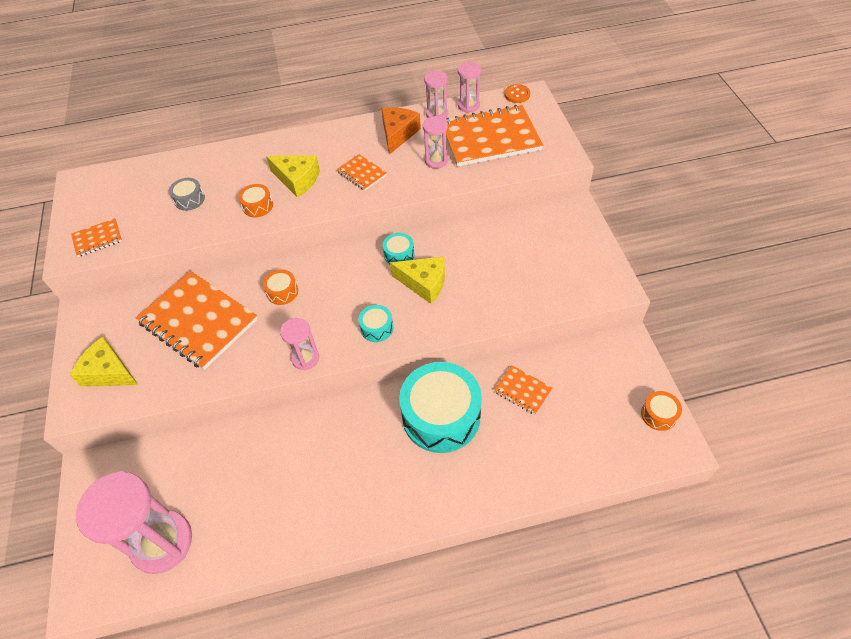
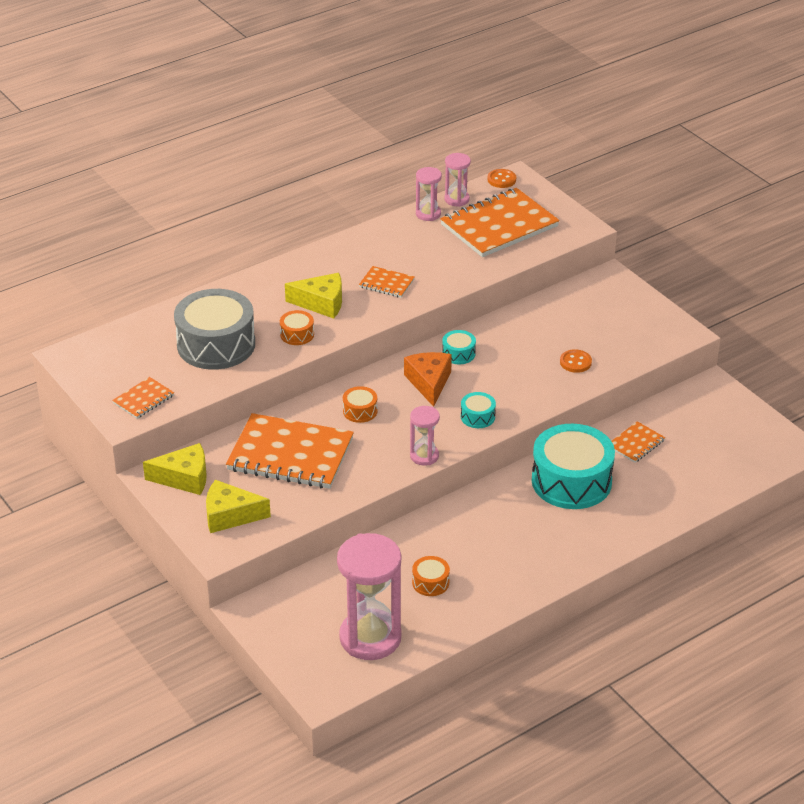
camera: 25 degrees left, 15 degrees down
grey drum [169,178,205,211] -> grey drum [174,289,255,370], size x2.29
orange cheese [381,107,421,155] -> orange cheese moved to [404,352,452,407]
yellow cheese [390,256,445,304] -> yellow cheese moved to [143,443,206,495]
pink hourglass [423,116,448,169] -> none
orange notebook [494,365,553,415] -> orange notebook turned 60 degrees counterclockwise [612,421,665,463]
orange drum [641,391,682,431] -> orange drum moved to [412,556,450,596]
none -> orange button [560,349,592,373]

